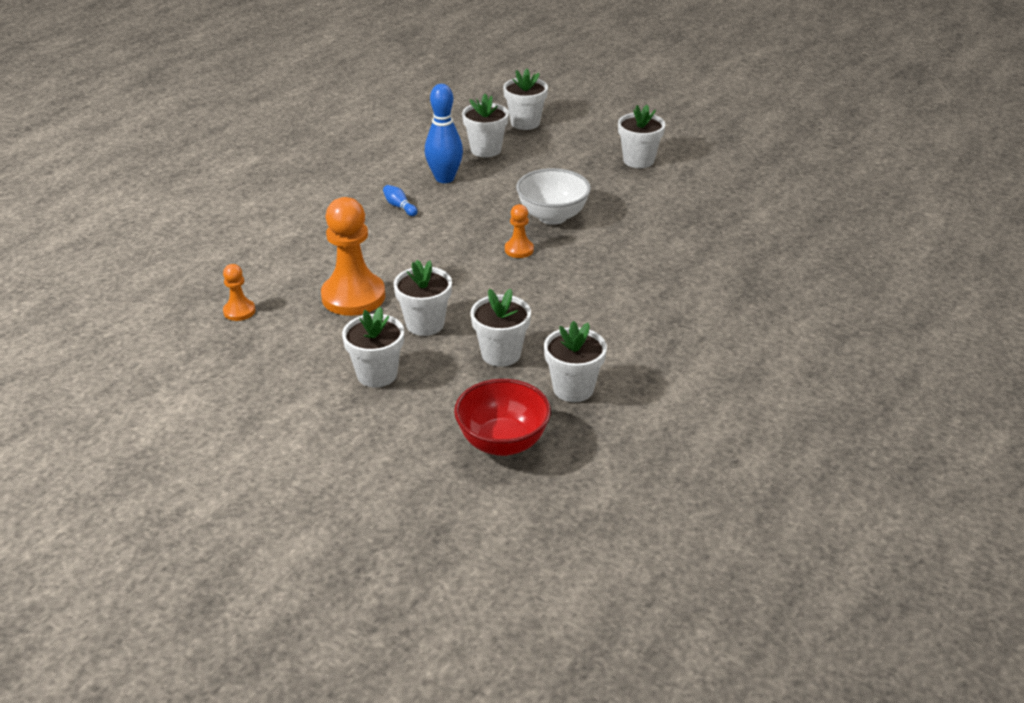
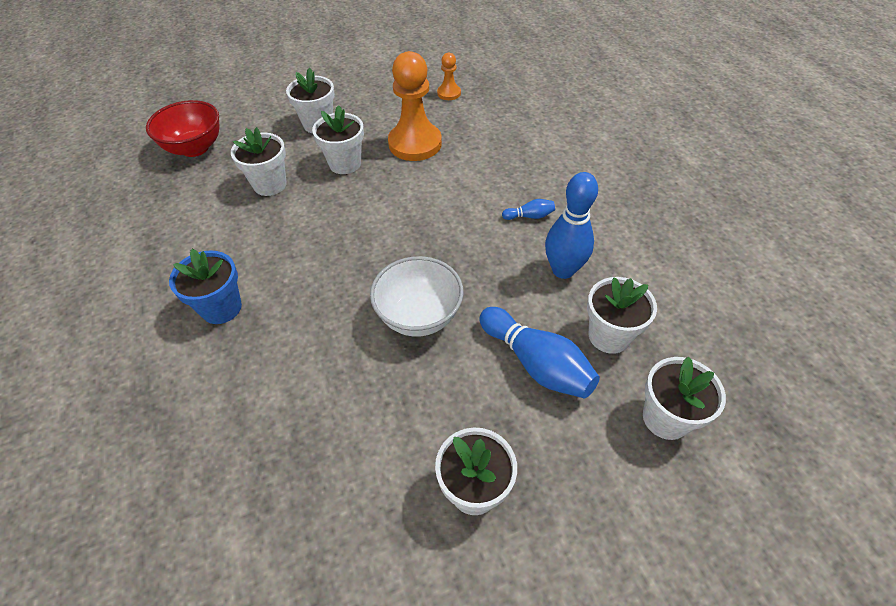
camera: 125 degrees right, 15 degrees up
orange pawn [505,204,534,258] -> none
white flower pot [544,321,607,402] -> none
none -> blue flower pot [169,249,242,324]
none -> blue bowling pin [479,307,600,398]

